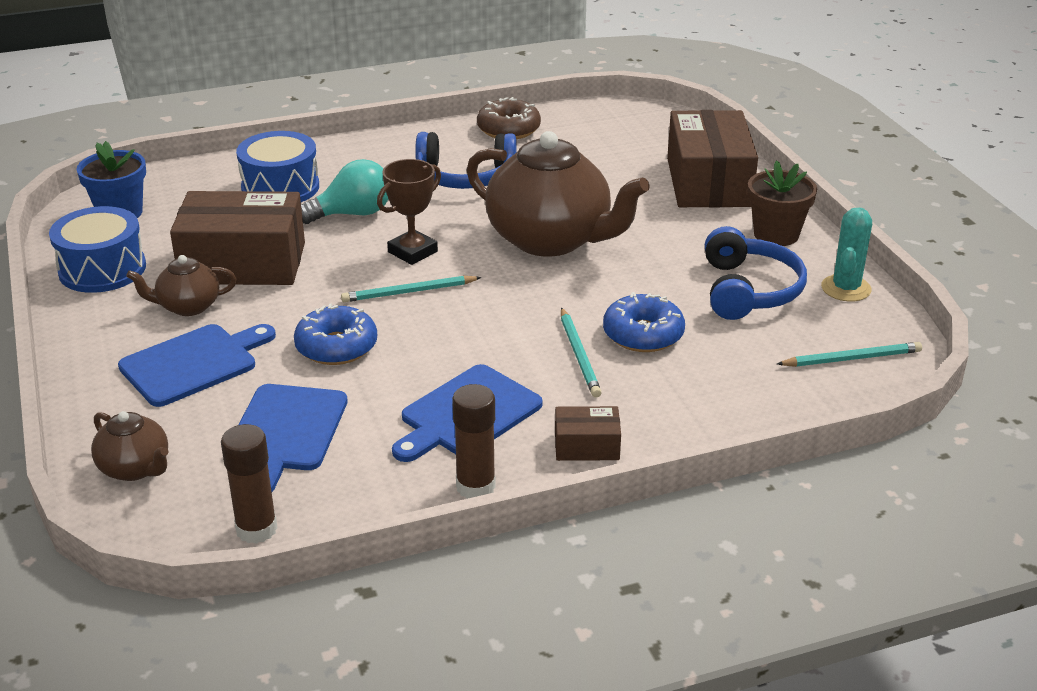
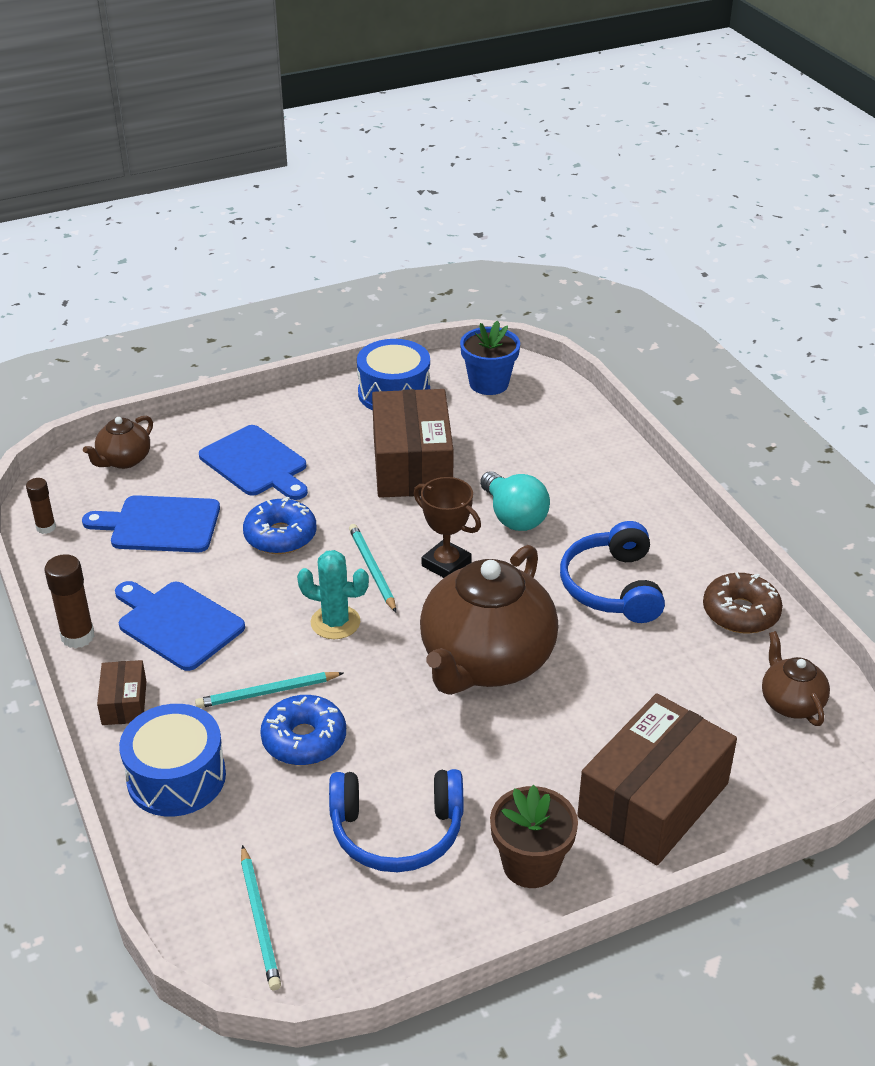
camera: 85 degrees right, 5 degrees up
brown teapot [126,255,236,316] -> brown teapot moved to [762,631,830,726]
brown glue stick [221,424,277,544] -> brown glue stick [26,478,56,534], size x0.64
blue drum [236,131,319,202] -> blue drum moved to [119,704,226,817]
brown box [667,110,758,208] -> brown box turned 45 degrees counterclockwise [577,693,737,865]
turquoise cactus [821,208,872,302] -> turquoise cactus moved to [297,550,369,639]

